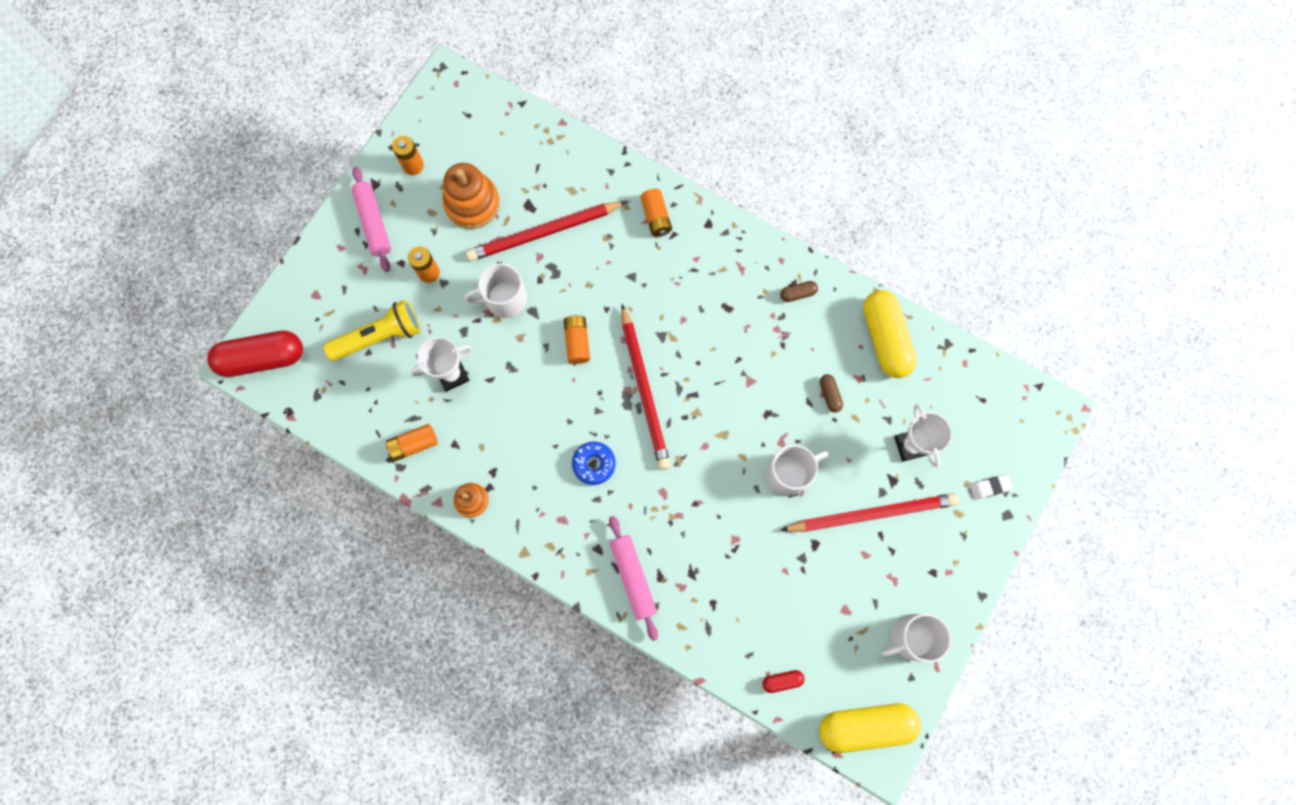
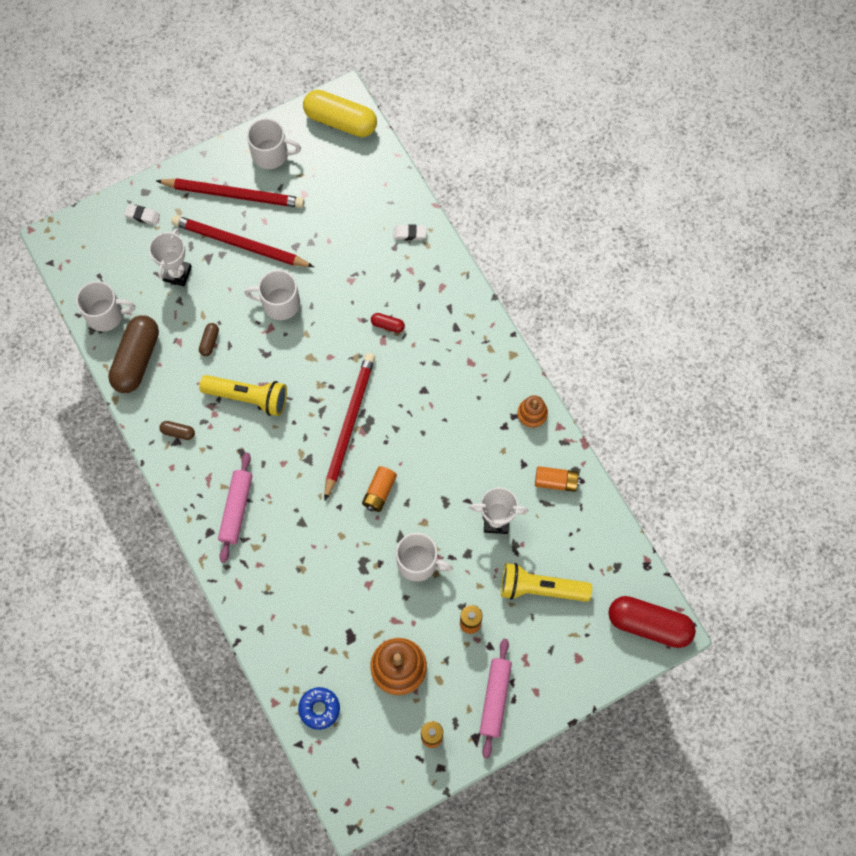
camera: 150 degrees left, 5 degrees down
red pencil [466,202,626,261] -> red pencil moved to [156,178,305,208]
blue donut [572,442,616,485] -> blue donut moved to [298,687,340,730]
pink rolling pin [609,516,658,641] -> pink rolling pin moved to [218,453,252,563]
orange battery [640,189,672,237] -> none
red capsule [762,670,805,693] -> red capsule moved to [371,313,405,333]
yellow capsule [863,290,917,378] -> brown capsule [108,315,159,393]
none -> white mug [76,281,135,331]
none -> yellow flashlight [199,375,287,416]
none -> white eraser [393,224,426,240]

